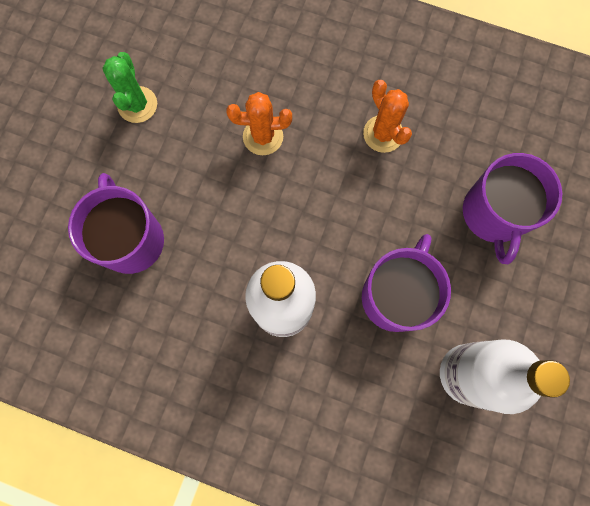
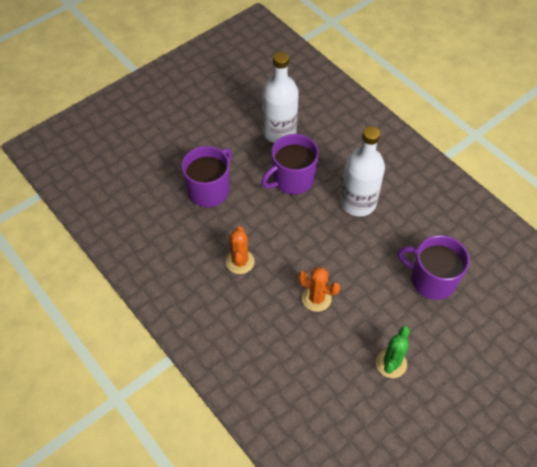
camera: 150 degrees left, 20 degrees down
purple mug [68,173,164,274] -> purple mug turned 105 degrees clockwise [398,235,470,300]

